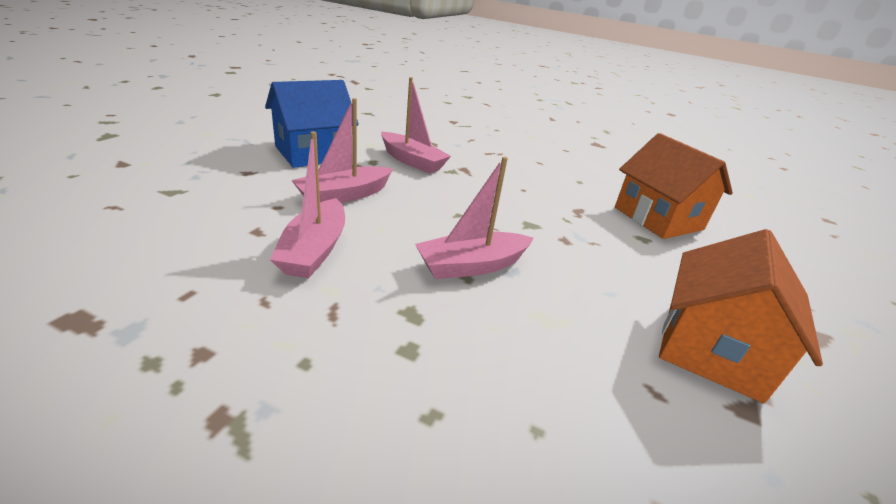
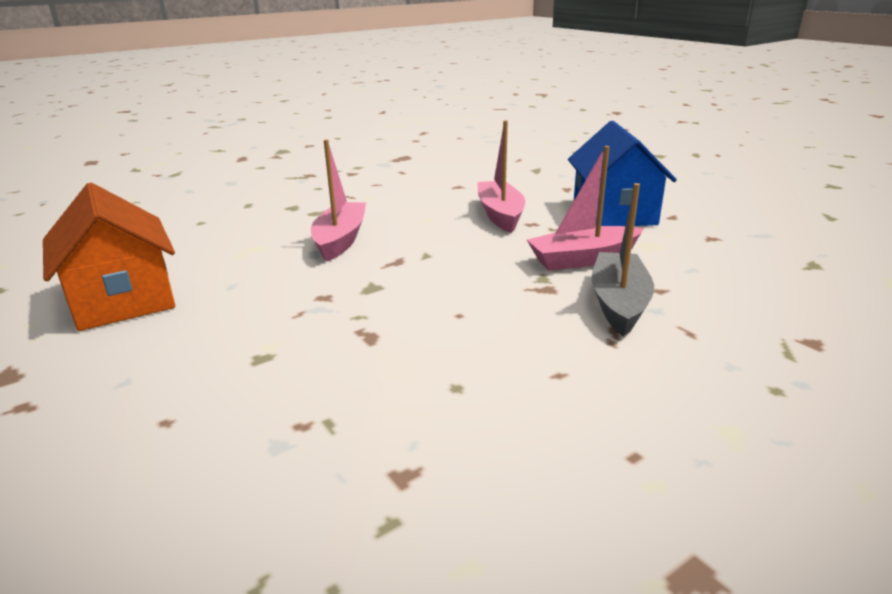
camera: 125 degrees right, 5 degrees down
pink boat [270,131,345,278] -> none
orange house [615,133,733,239] -> none
none -> grey boat [592,183,654,337]

